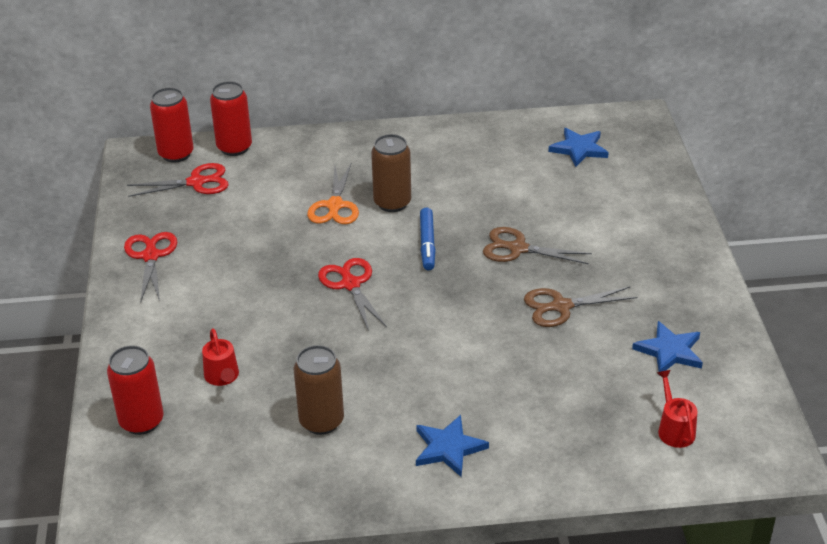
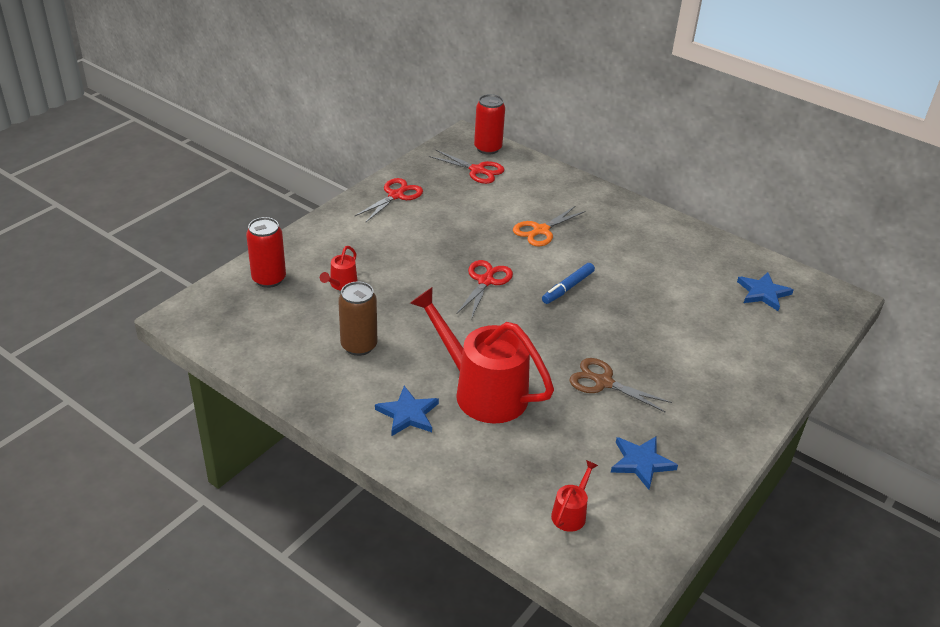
camera: 40 degrees right, 0 degrees up
red can [210,81,252,156] -> none
brown can [371,134,411,212] -> none
brown scissors [483,227,592,264] -> none
none -> red watering can [410,287,554,424]

